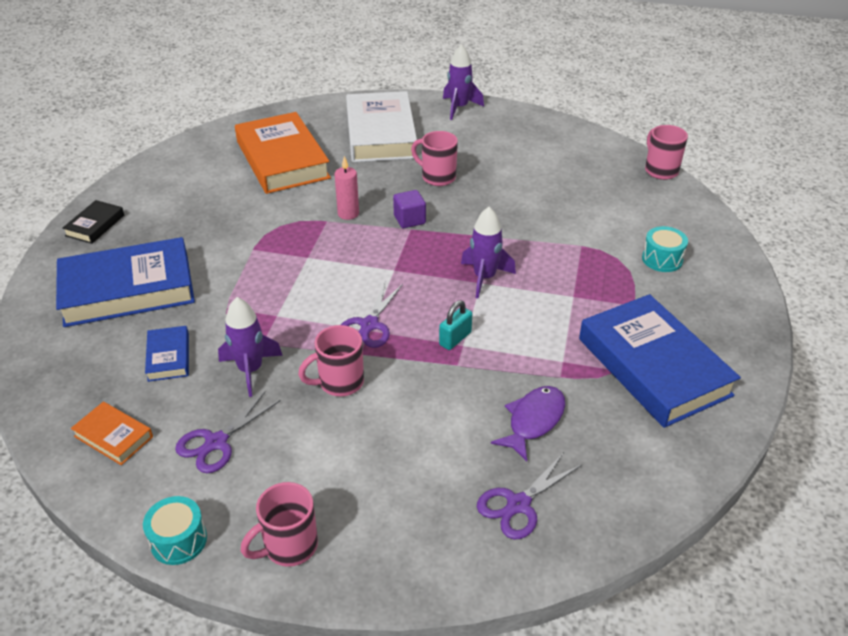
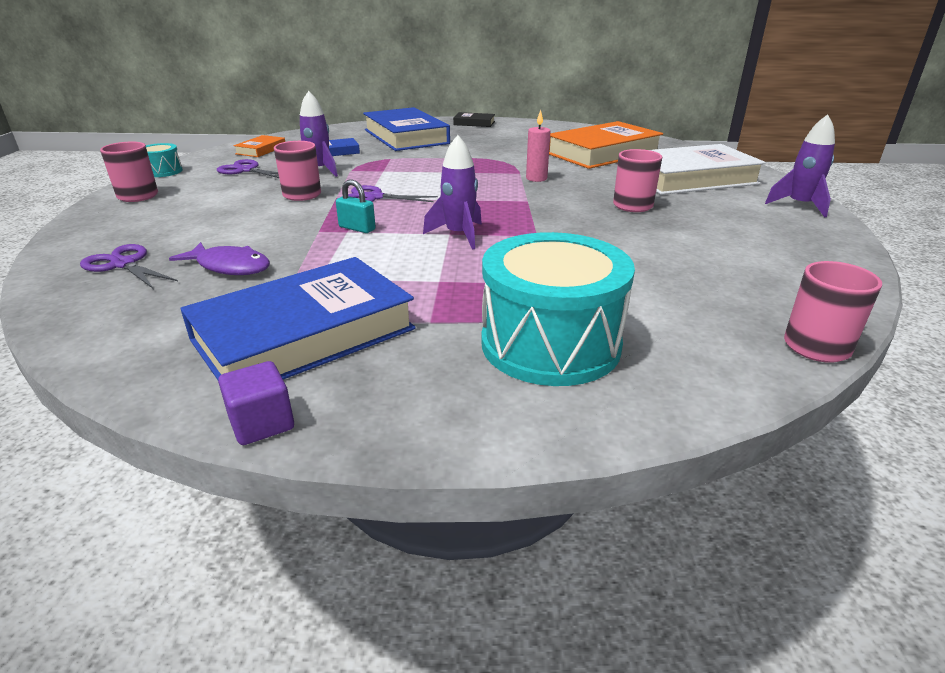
camera: 80 degrees right, 10 degrees down
purple cube [393,190,426,228] -> purple cube moved to [218,361,294,445]
turquoise drum [642,226,688,272] -> turquoise drum [481,232,635,386], size x2.14

